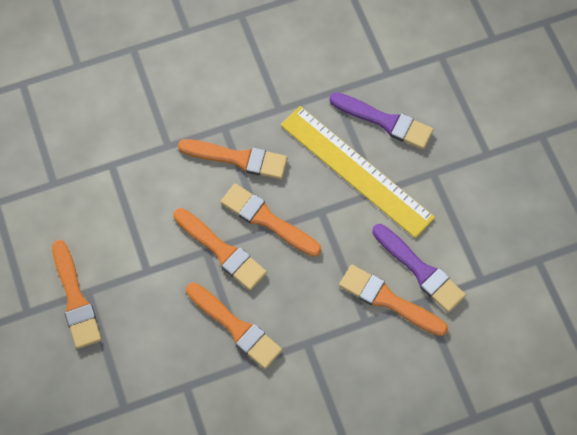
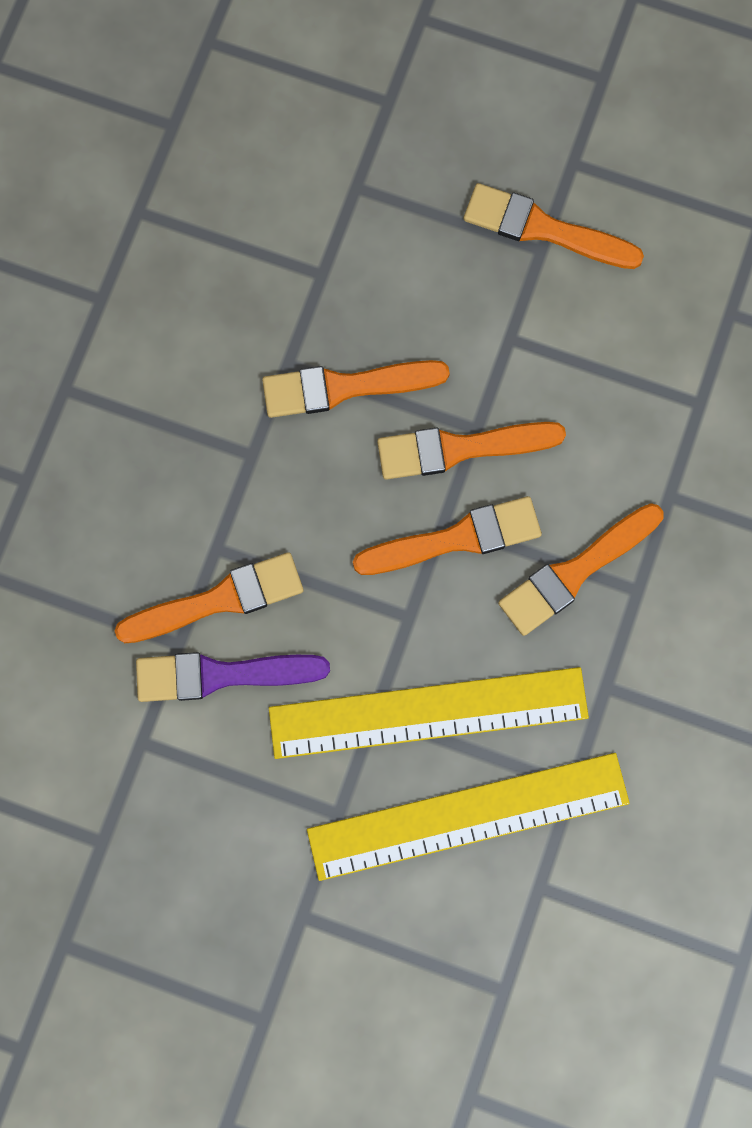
camera: 130 degrees right, 10 degrees up
purple brush [329,92,434,149] -> yellow ruler [307,753,630,881]

